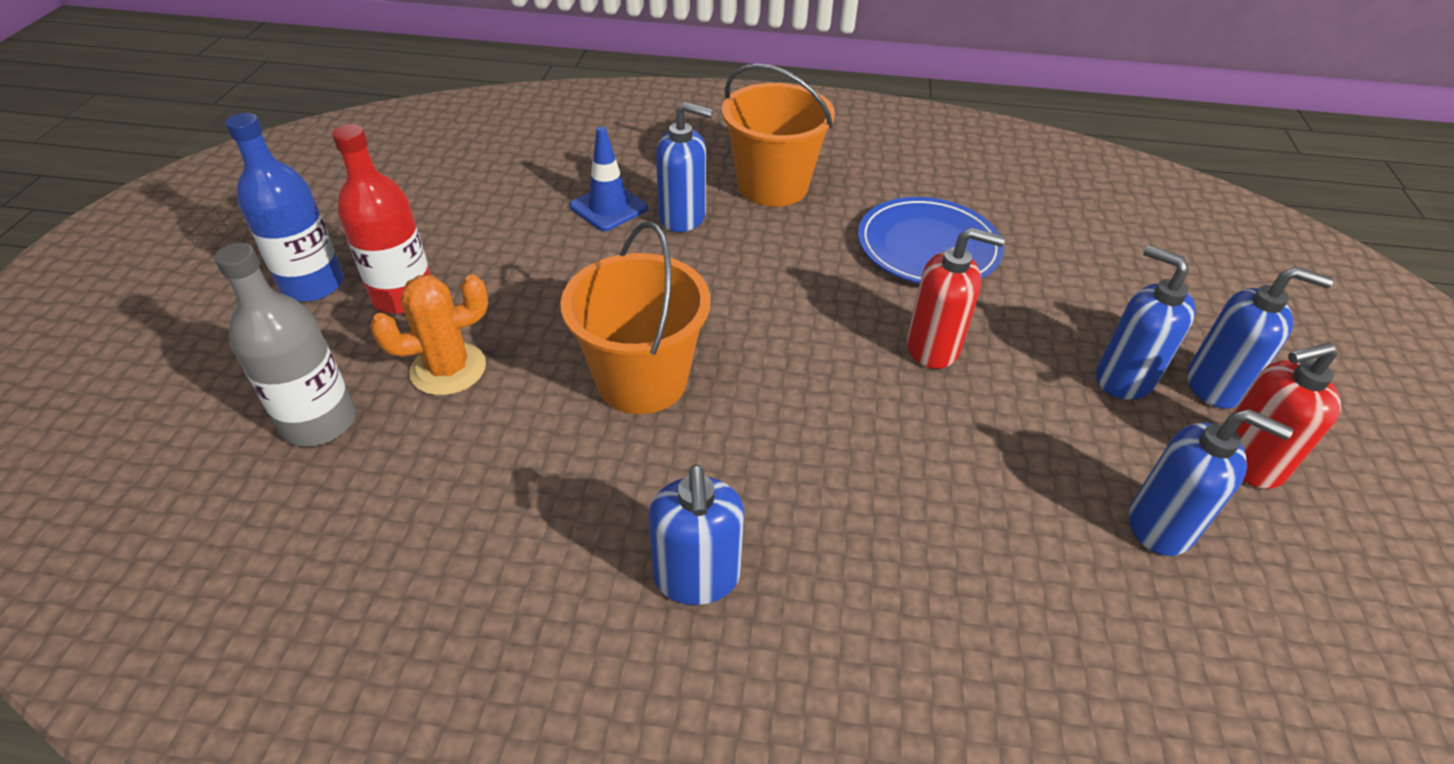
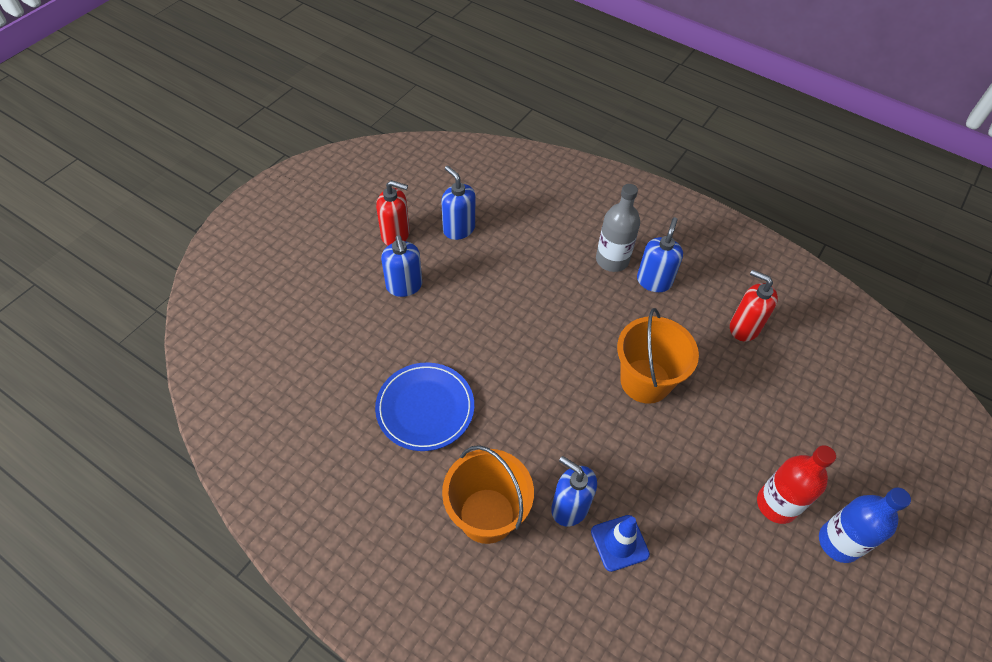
camera: 155 degrees left, 10 degrees up
grey bottle [214,243,355,447] -> grey bottle moved to [596,184,640,272]
orange cactus [370,275,488,395] -> none
red soap dispenser [907,228,1005,369] -> red soap dispenser moved to [730,270,778,341]
blue soap dispenser [1187,267,1334,409] -> none

